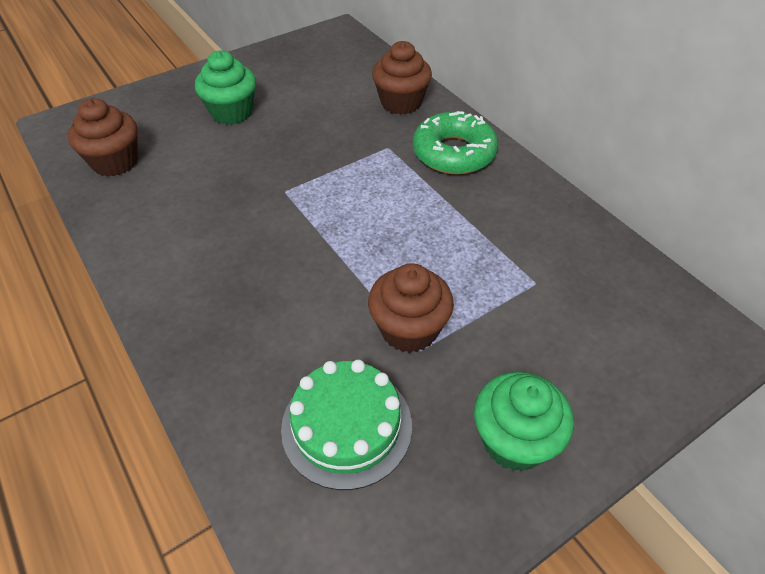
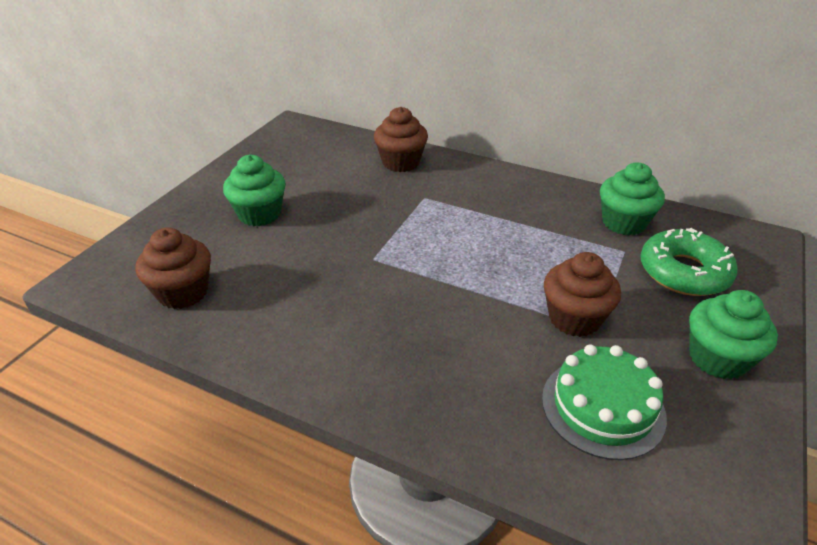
camera: 30 degrees left, 10 degrees down
green donut [413,111,498,175] -> green donut moved to [640,228,738,296]
none -> green cupcake [600,163,665,236]

